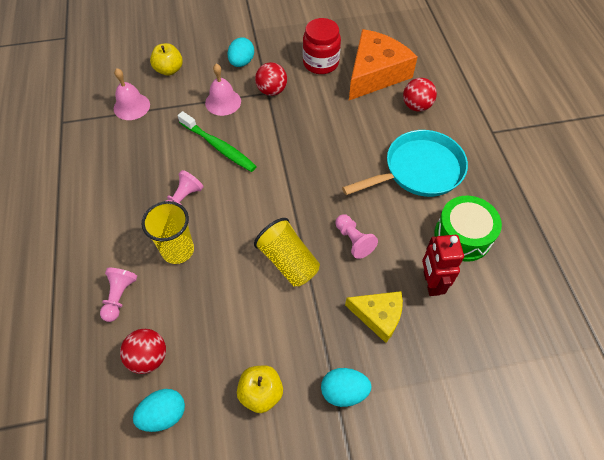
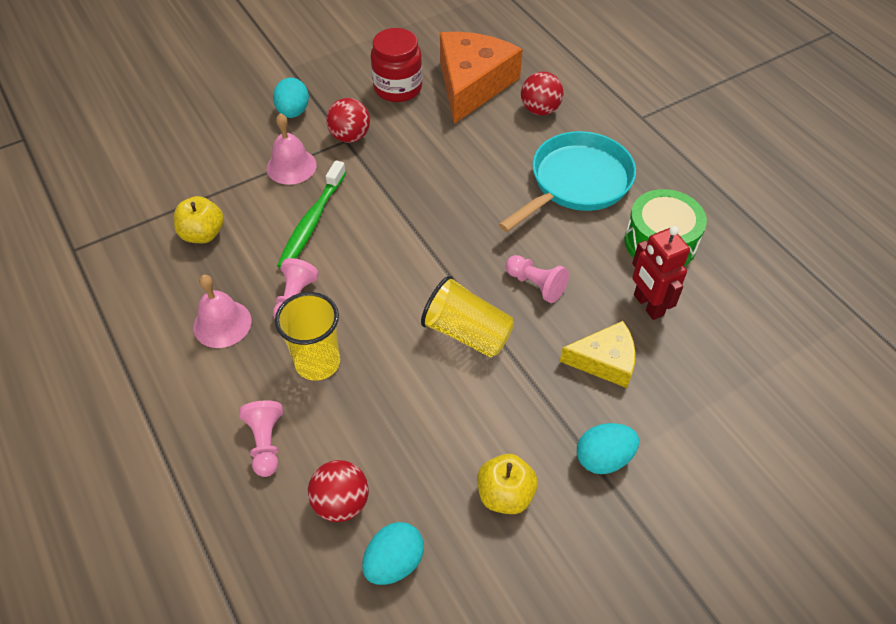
camera: 20 degrees left, 5 degrees down
pink bell [114,68,150,120] -> pink bell moved to [193,275,251,348]
yellow apple [150,43,183,76] -> yellow apple moved to [173,196,224,243]
green toothbrush [178,111,257,172] -> green toothbrush turned 90 degrees clockwise [277,160,346,269]

